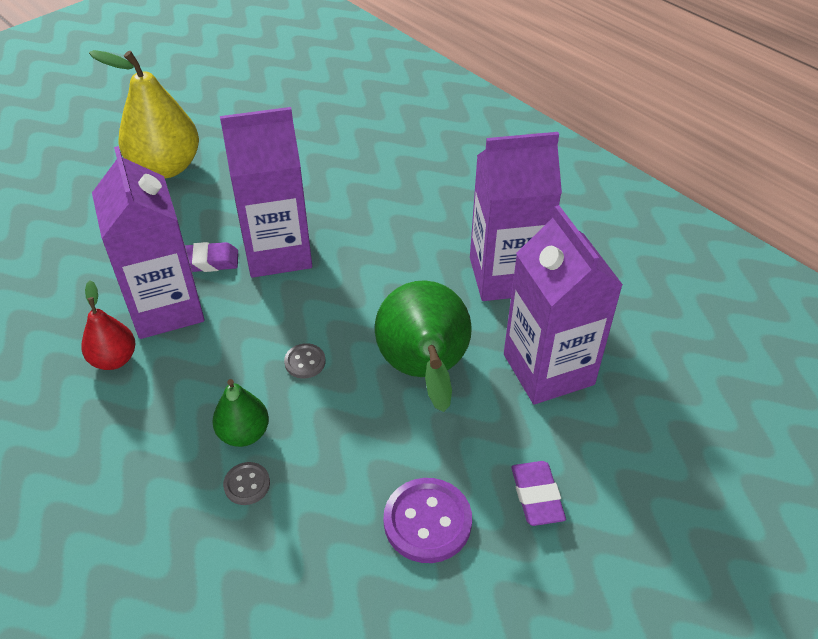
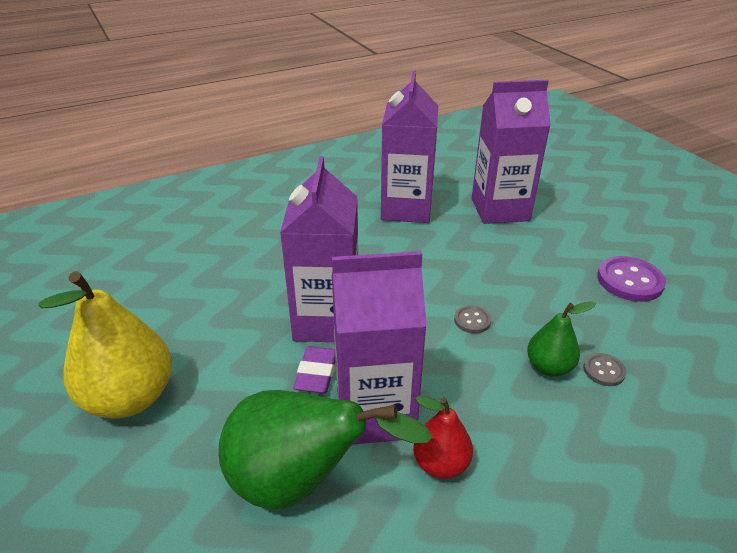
camera: 75 degrees left, 10 degrees down
green pear [375,280,472,412] -> green pear moved to [218,390,432,510]
purple eraser [511,461,566,526] -> none

